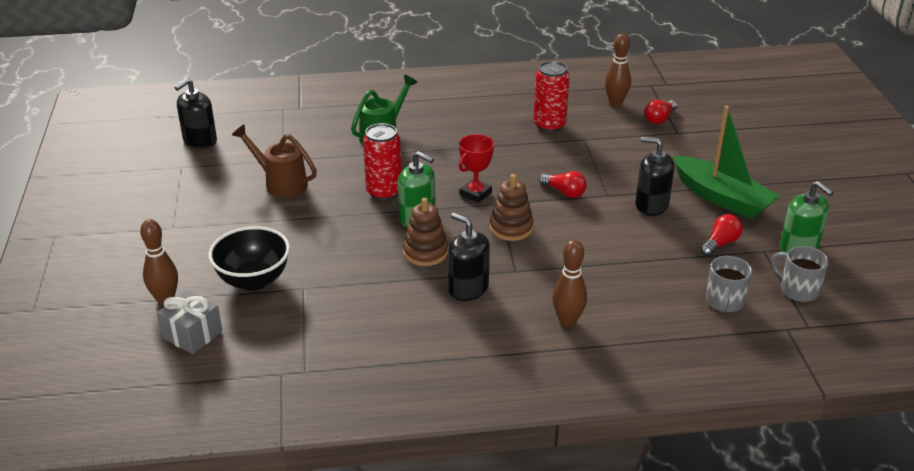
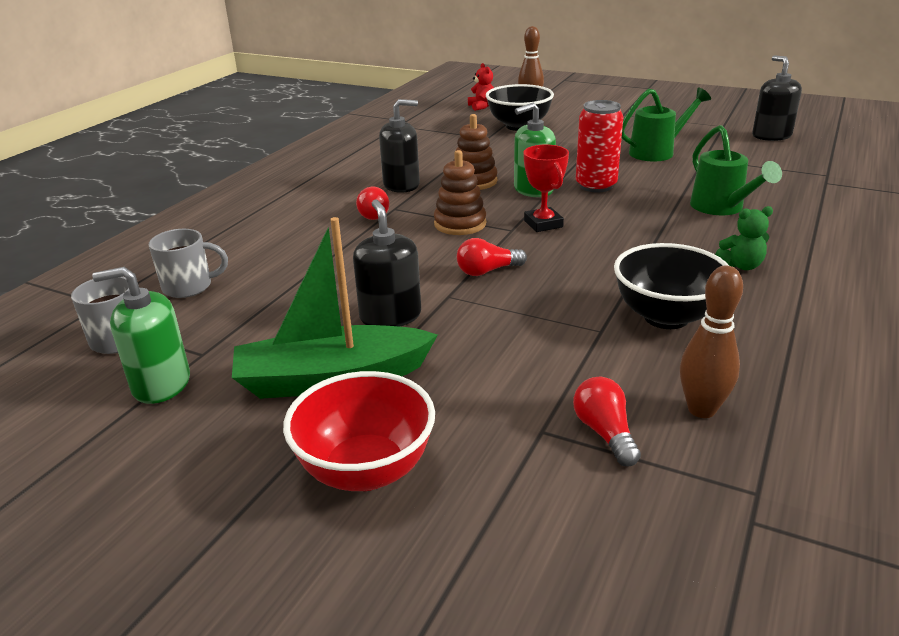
camera: 125 degrees right, 5 degrees down
grey gift [157,290,222,354] -> red teddy bear [468,63,494,111]
brown watering can [232,124,317,198] -> green watering can [622,88,711,161]
red can [533,61,570,132] -> black bowl [614,243,729,329]
brown bowling pin [553,240,587,327] -> none
black soap dispenser [635,137,674,216] -> black soap dispenser turned 75 degrees counterclockwise [353,200,421,327]
red light bulb [700,214,743,256] -> red light bulb moved to [356,187,389,220]
grey mug [706,256,752,313] -> grey mug turned 120 degrees clockwise [149,229,228,298]
none -> red bowl [283,371,435,491]
none -> green teddy bear [715,206,773,270]

